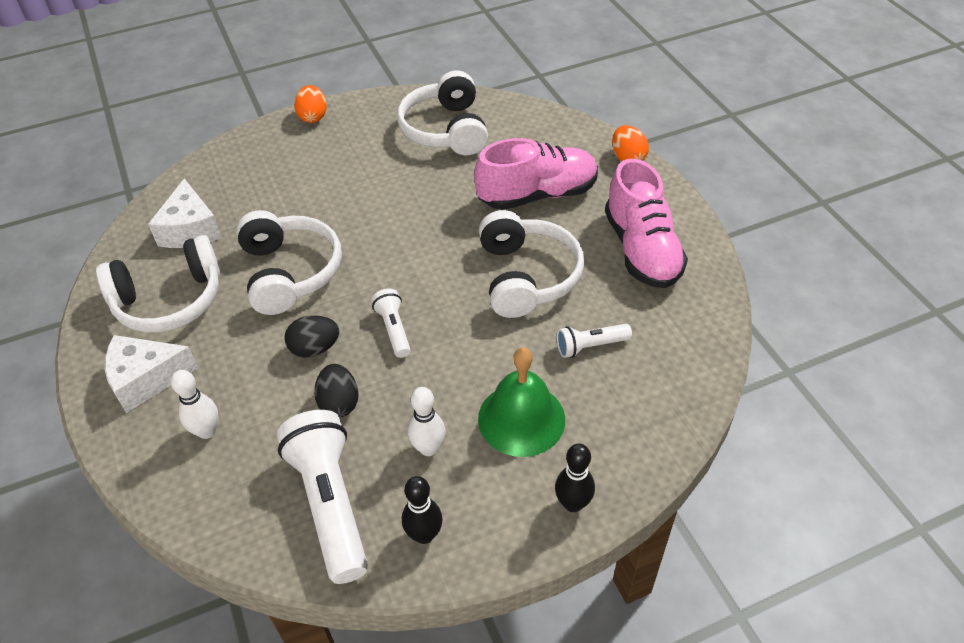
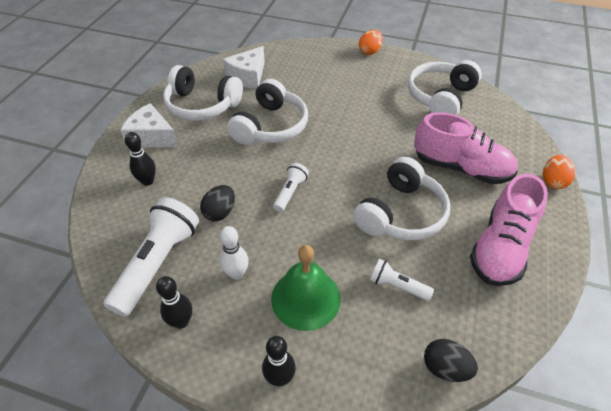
camera: 40 degrees right, 0 degrees up
white bowling pin [171,370,218,439] -> black bowling pin [125,132,156,186]
black egg [284,315,339,357] -> black egg moved to [424,339,478,382]

